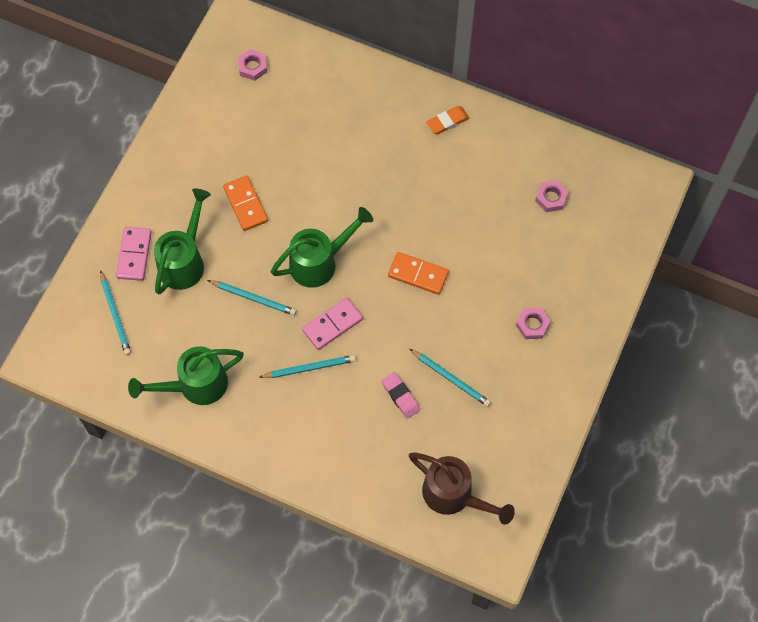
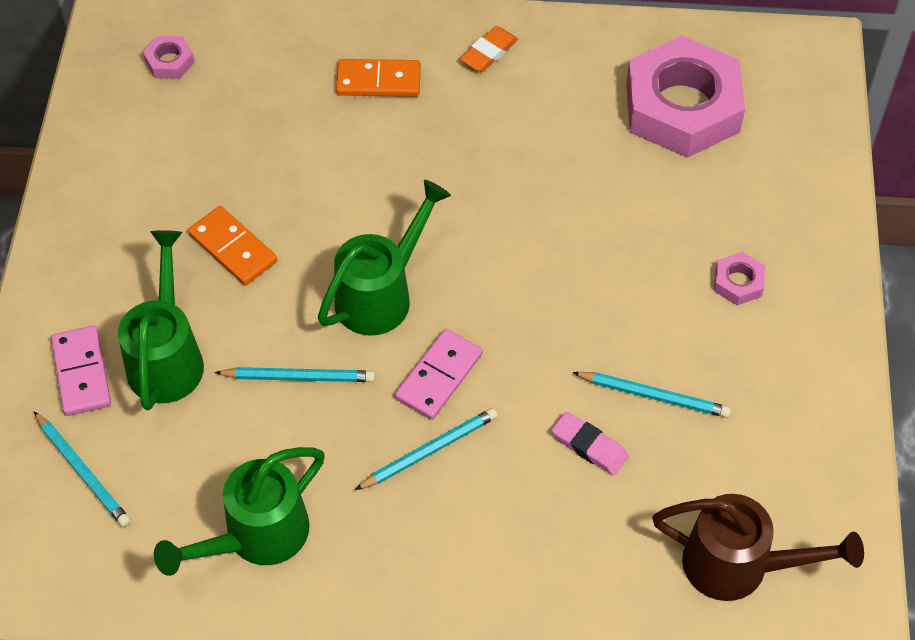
camera: 20 degrees left, 10 degrees down
orange domino [388,252,449,295] -> orange domino moved to [336,59,421,97]
pink nut [535,180,569,212] -> pink nut [626,36,745,158], size x2.48

